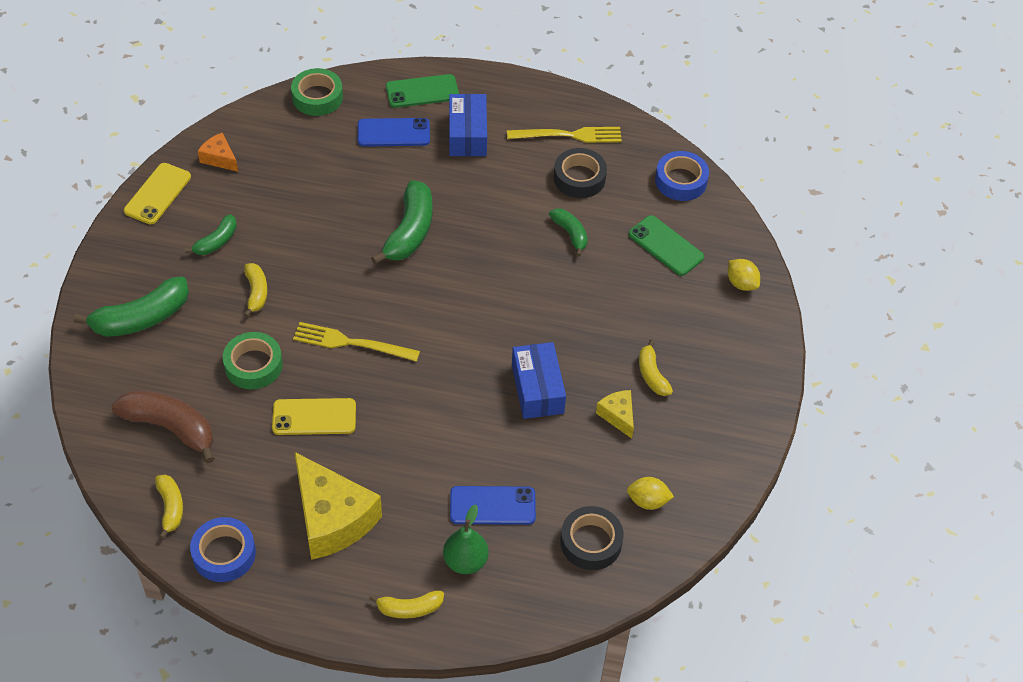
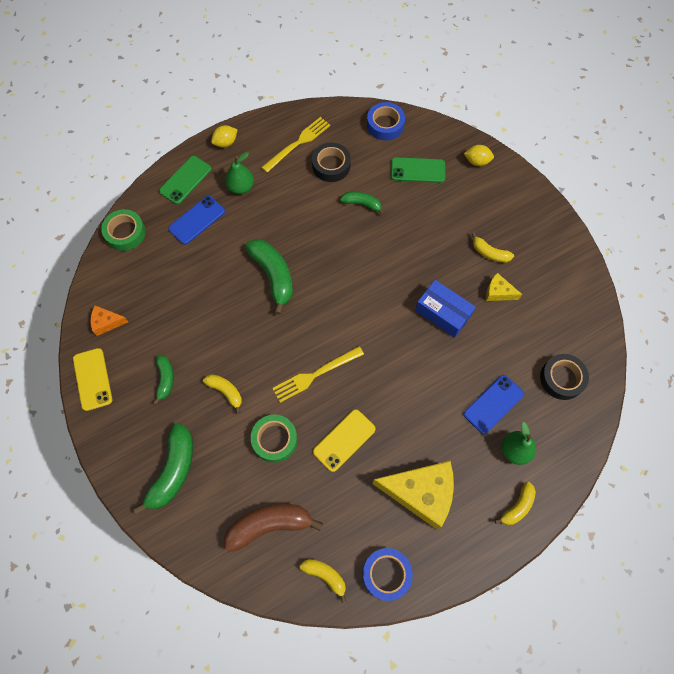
camera: 40 degrees left, 15 degrees up
blue box [449,94,487,156] -> green pear [225,152,254,194]
yellow lemon [627,477,674,510] -> yellow lemon moved to [211,125,238,148]

